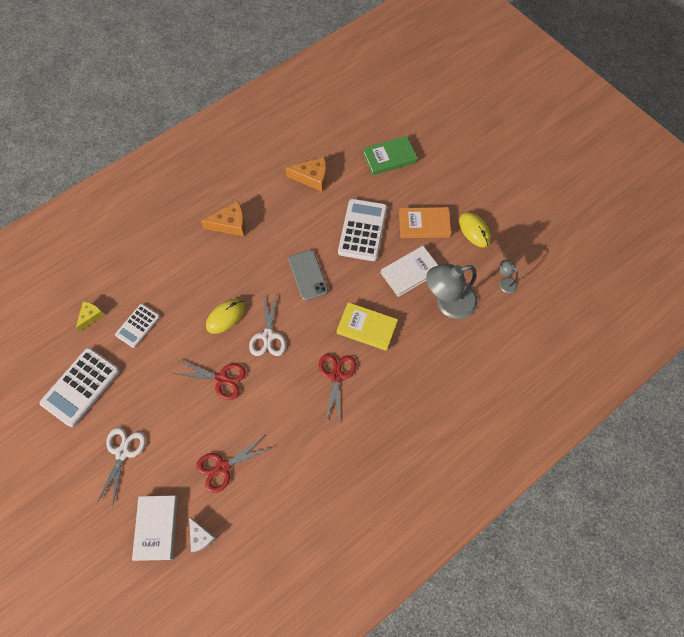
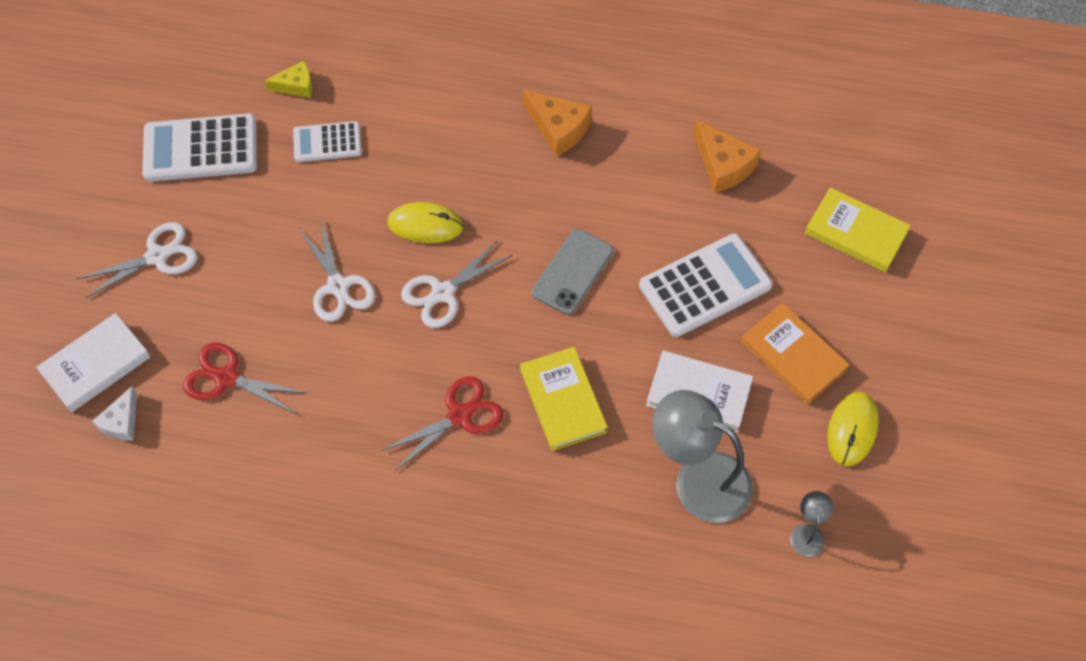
camera: 50 degrees right, 5 degrees down
red scissors [173,360,246,400] -> white scissors [300,220,375,322]
green book [363,136,417,175] -> yellow book [805,188,911,272]

